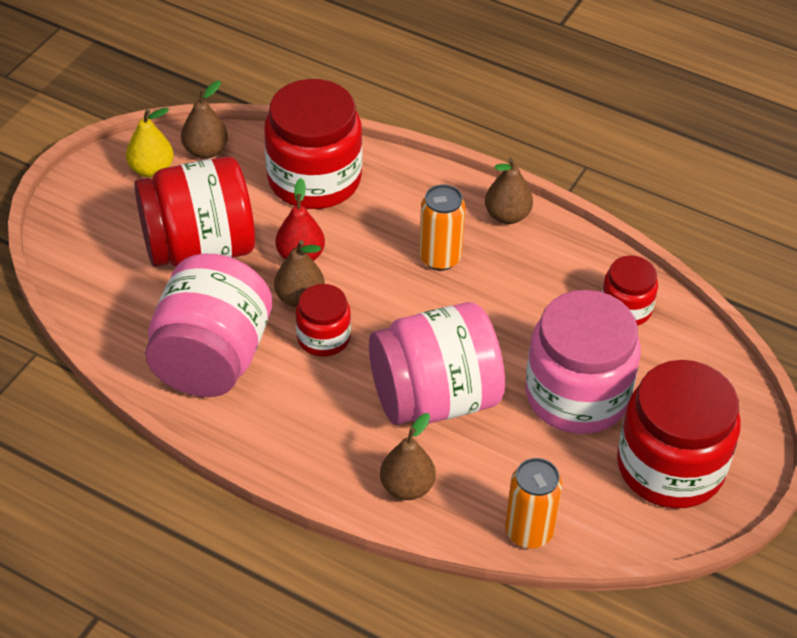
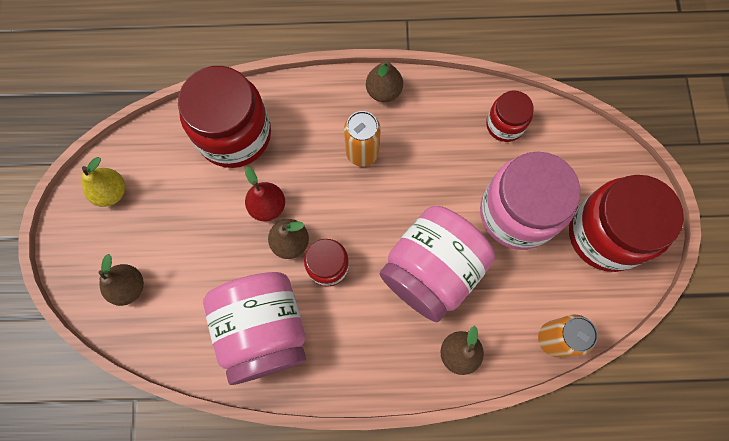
camera: 30 degrees left, 25 degrees up
red jar [134,156,255,267] -> none
brown pear [181,81,228,159] -> brown pear moved to [99,254,144,306]

